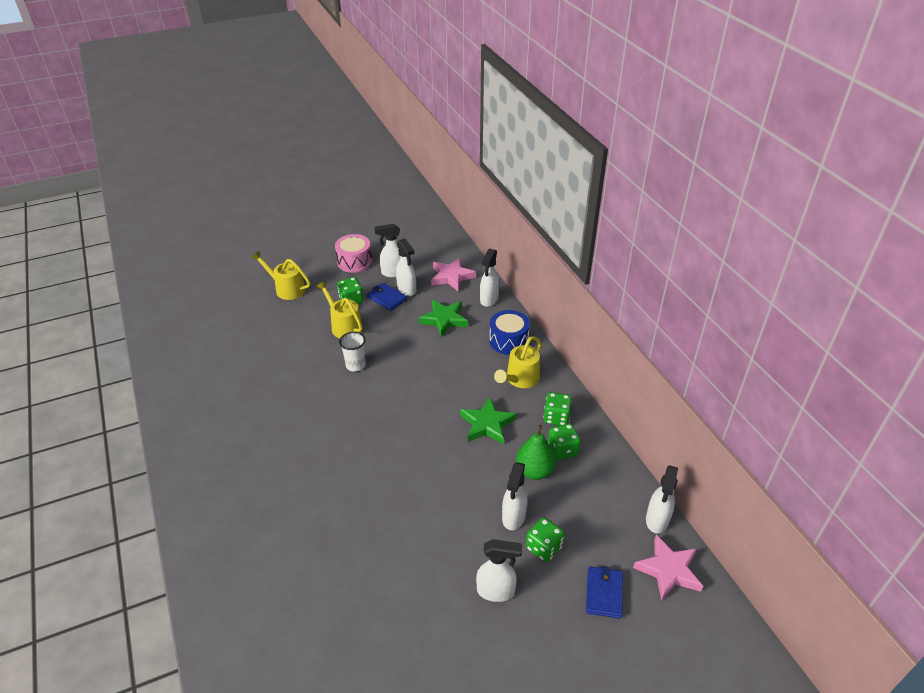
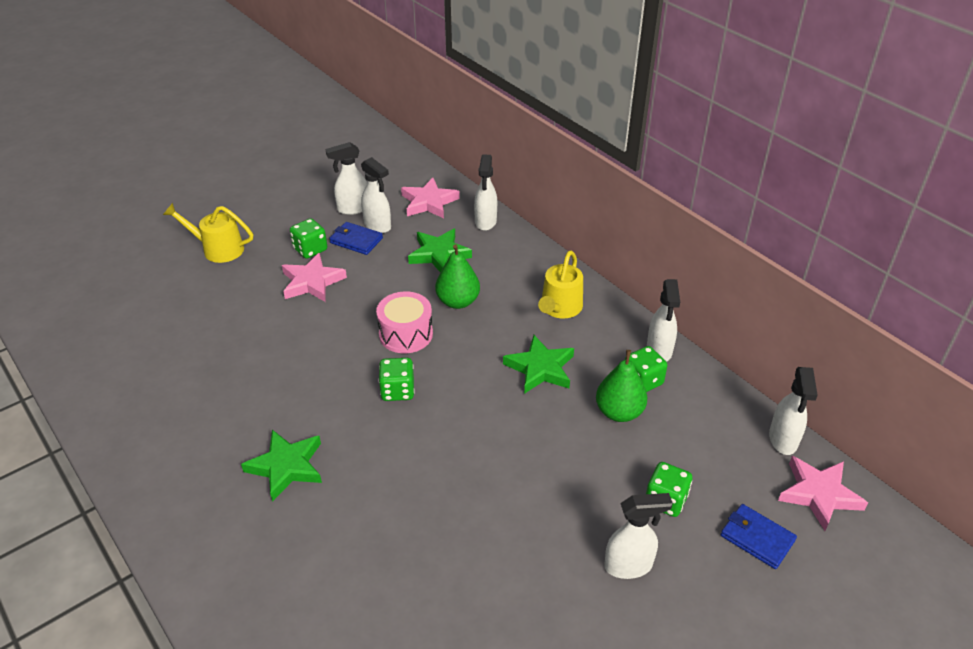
camera: 15 degrees left, 0 degrees up
yellow watering can [316,281,363,338] -> pink star [282,253,347,302]
pink drum [335,234,372,273] -> pink drum moved to [376,292,433,353]
white cup [339,332,366,372] -> none
blue drum [489,310,530,355] -> none
white spray bottle [502,462,527,530] -> white spray bottle moved to [647,279,680,362]
green dice [543,392,572,426] -> green dice moved to [378,358,415,401]
blue wallet [586,566,623,619] -> blue wallet turned 45 degrees counterclockwise [721,504,797,569]
none -> green star [241,430,322,502]
none -> green pear [435,244,480,309]

